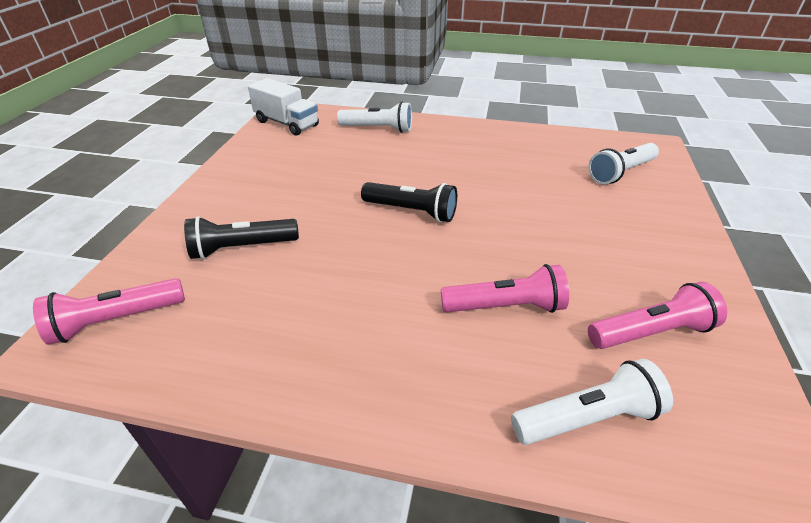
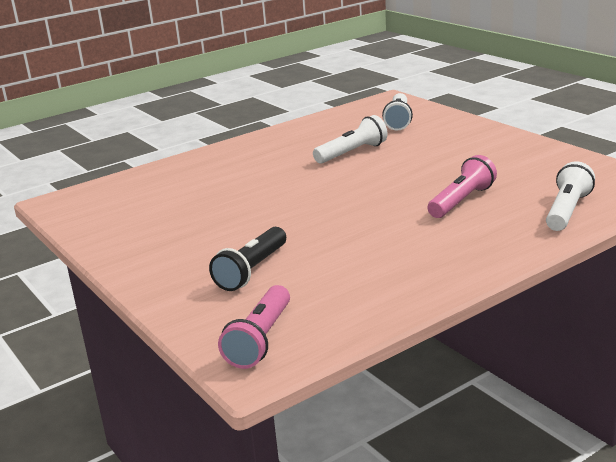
camera: 45 degrees left, 15 degrees down
white truck [248,78,319,136] -> none
white flashlight [337,101,412,133] -> white flashlight moved to [313,115,388,164]
black flashlight [361,182,457,222] -> none
pink flashlight [588,282,727,349] -> none

